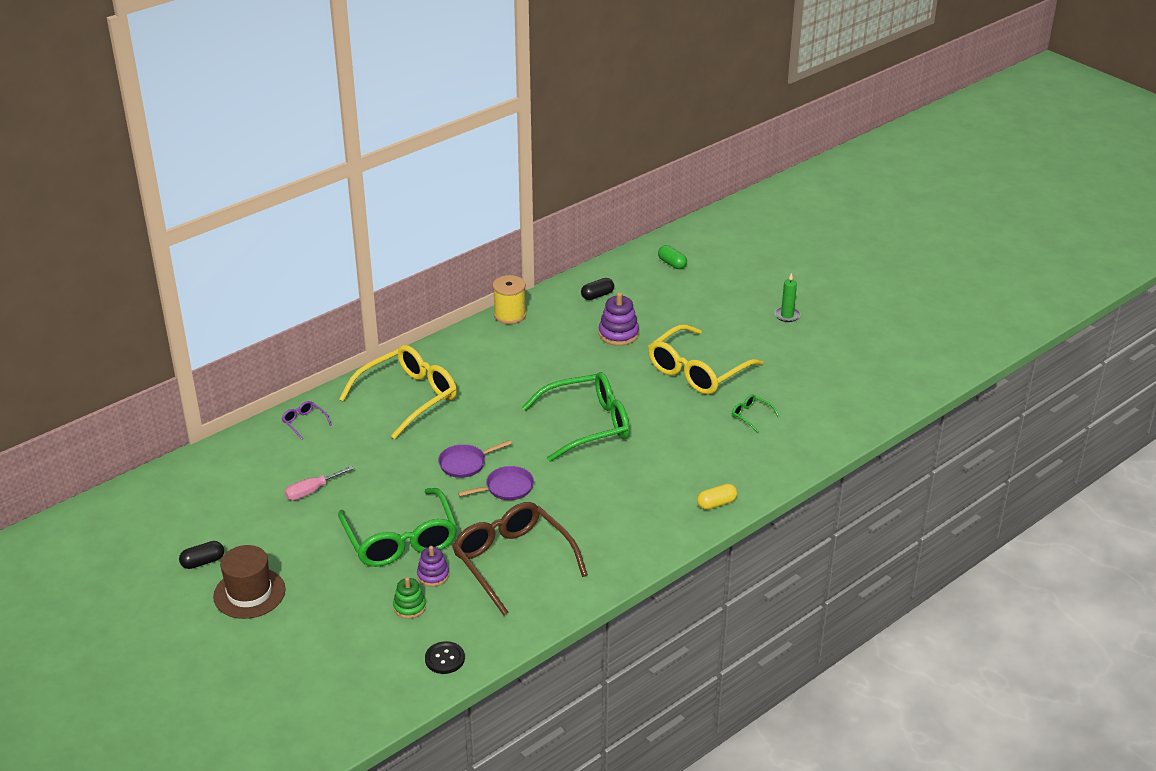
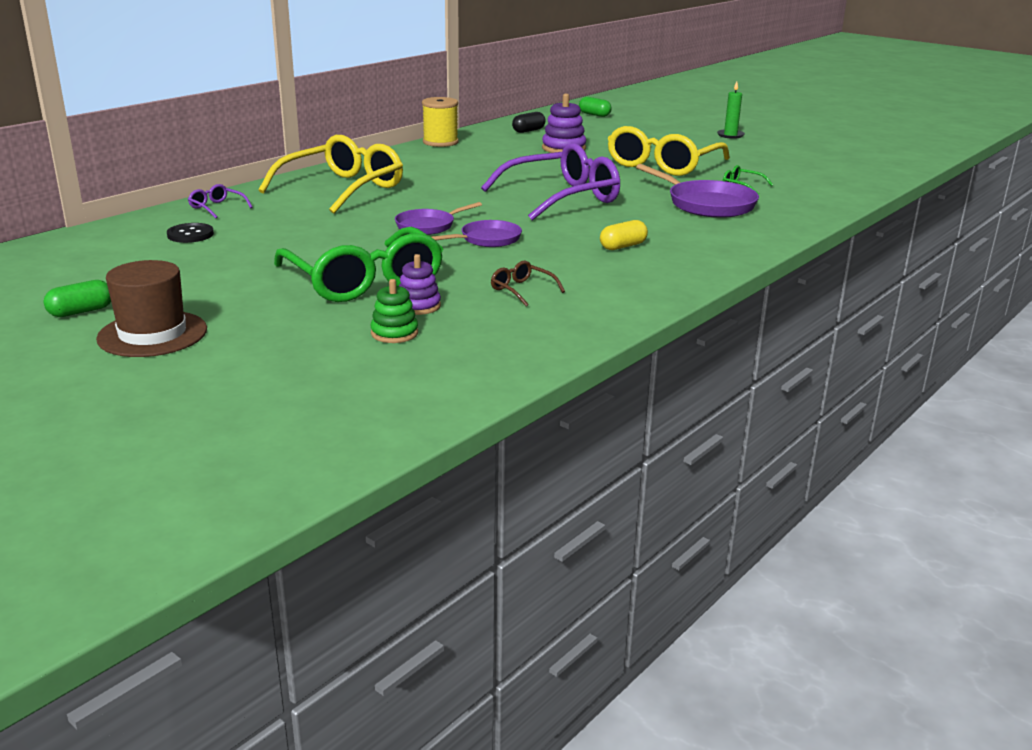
camera: 10 degrees left, 10 degrees down
black capsule [179,541,224,569] -> green capsule [44,280,111,317]
pink screwdriver [285,466,354,500] -> none
black button [425,641,465,674] -> black button moved to [167,223,214,243]
brown glasses [453,502,588,616] -> brown glasses [491,261,565,307], size x0.41
green glasses [522,372,630,462] -> purple glasses [481,143,620,221]
yellow capsule [697,484,737,510] -> yellow capsule moved to [600,220,648,250]
none -> purple pan [636,164,759,218]

